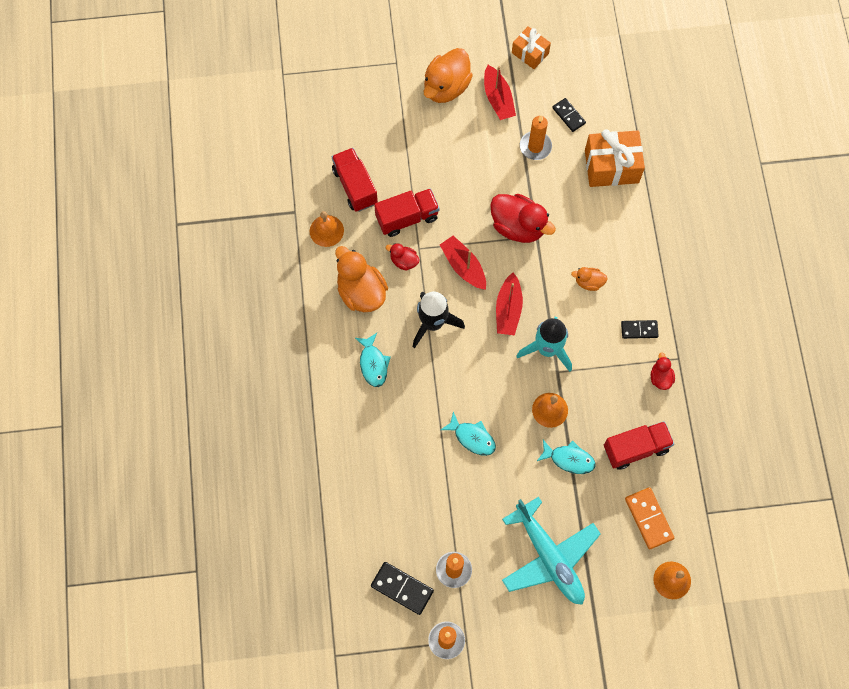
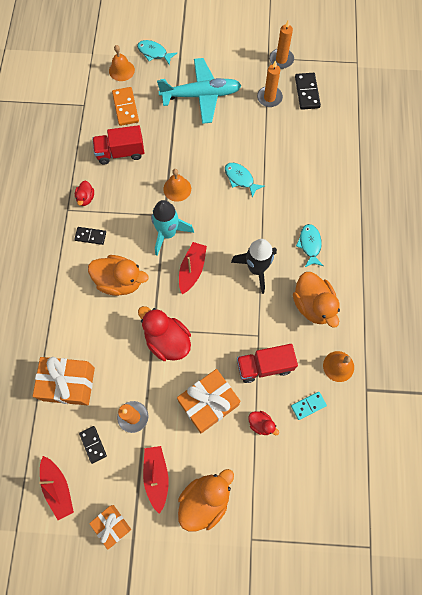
camera: 170 degrees left, 0 degrees up
red truck [332,148,378,212] -> turquoise domino [291,392,327,420]
black domino [371,562,434,615] -> black domino turned 45 degrees clockwise [295,73,321,110]
red duck [386,243,420,271] -> red duck moved to [248,411,279,435]
red boat [440,236,486,290] -> red boat moved to [39,456,74,520]
turquoise plane [502,497,601,605] -> turquoise plane turned 105 degrees clockwise [157,58,242,124]
turquoise fish [537,440,595,474] -> turquoise fish moved to [137,40,177,65]
orange duck [571,267,608,291] -> orange duck [88,255,148,296], size x1.99
none -> orange gift [177,369,241,433]

